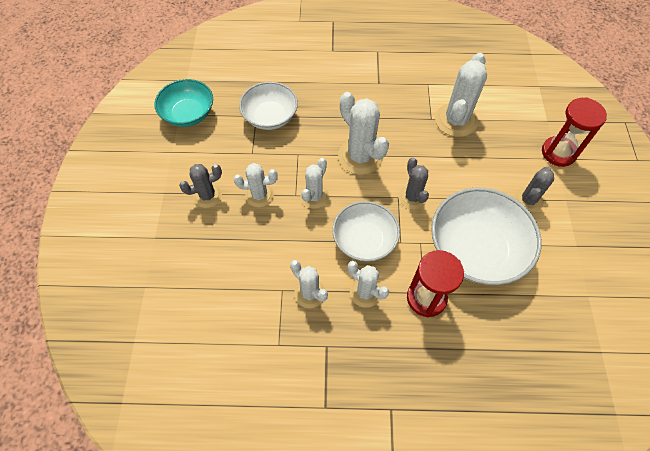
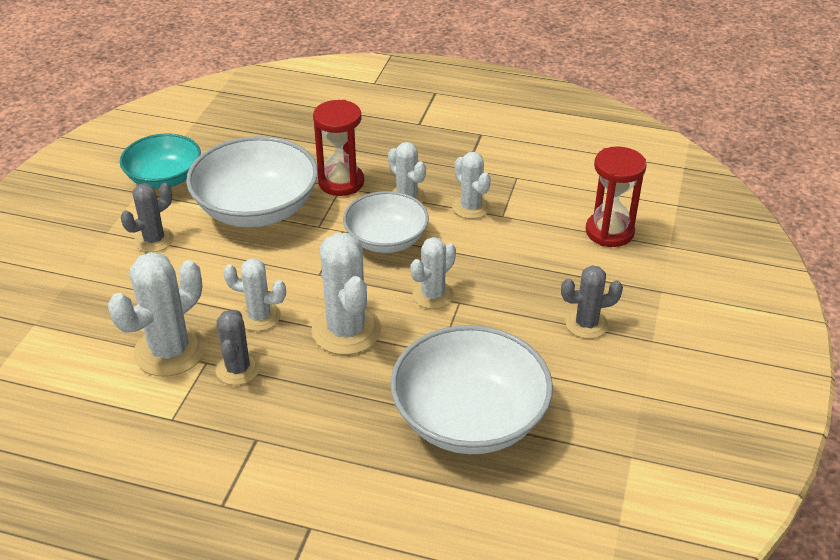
camera: 165 degrees left, 20 degrees down
turquoise bowl [154,79,213,127] -> turquoise bowl moved to [120,133,201,189]
white cactus [234,163,278,207] -> white cactus moved to [223,258,286,331]
white bowl [239,82,298,130] -> white bowl [390,325,553,454], size x1.56
grey cactus [398,157,429,209] -> grey cactus moved to [216,310,260,385]
red hourglass [542,97,607,167] -> red hourglass moved to [586,146,647,247]

